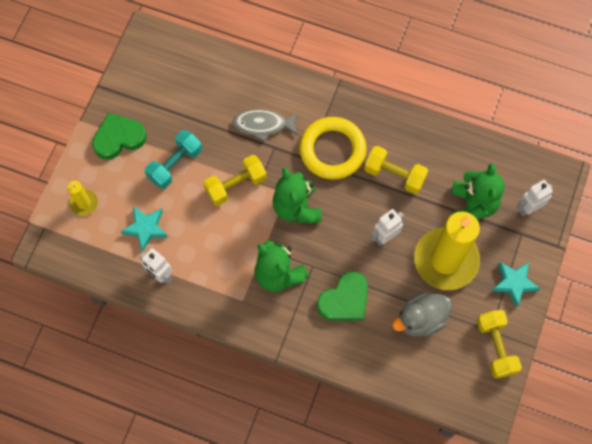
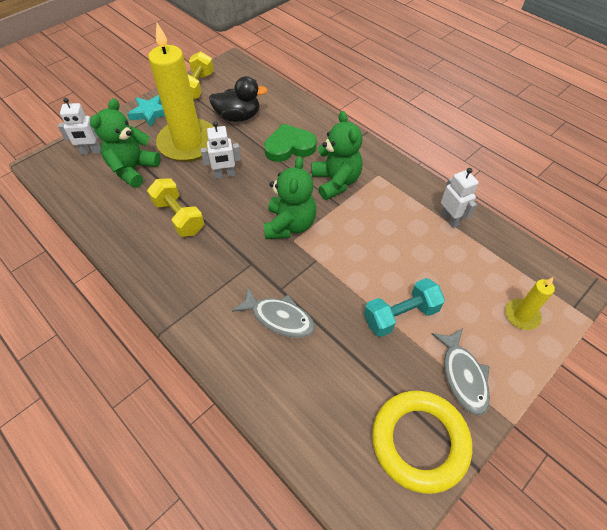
camera: 155 degrees left, 15 degrees down
green heart [92,113,147,160] -> grey fish [432,328,490,415]
turquoise star [121,207,168,251] -> none
yellow dumbbell [203,155,267,206] -> none
yellow ring [299,117,367,180] -> yellow ring moved to [372,391,472,494]
grey duck [392,292,452,337] -> black duck [209,76,268,122]

